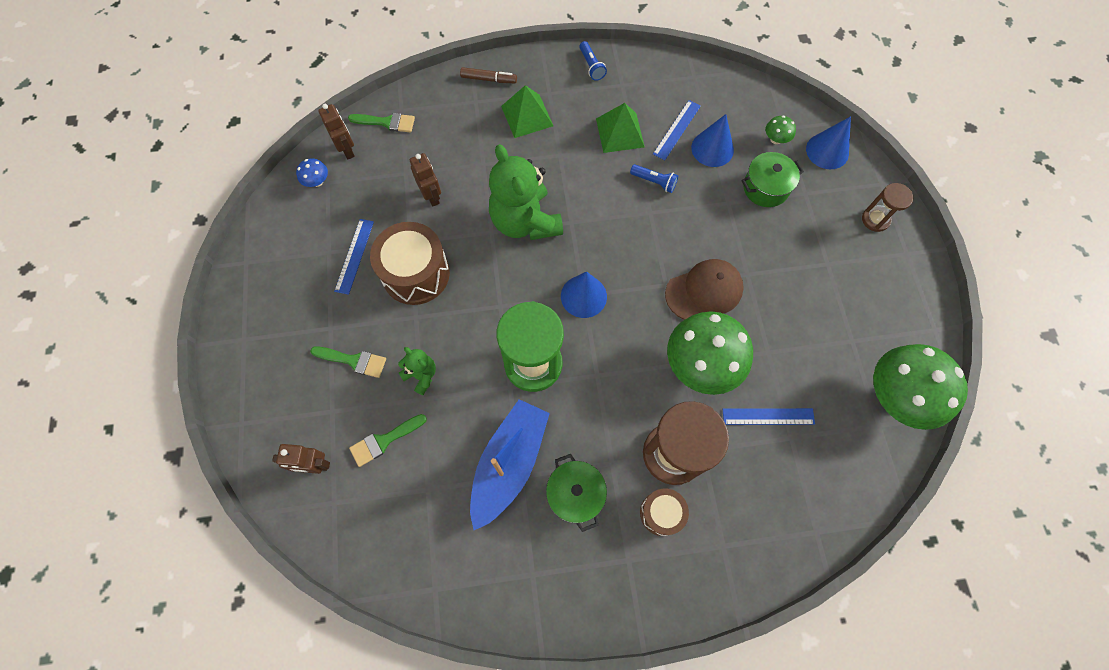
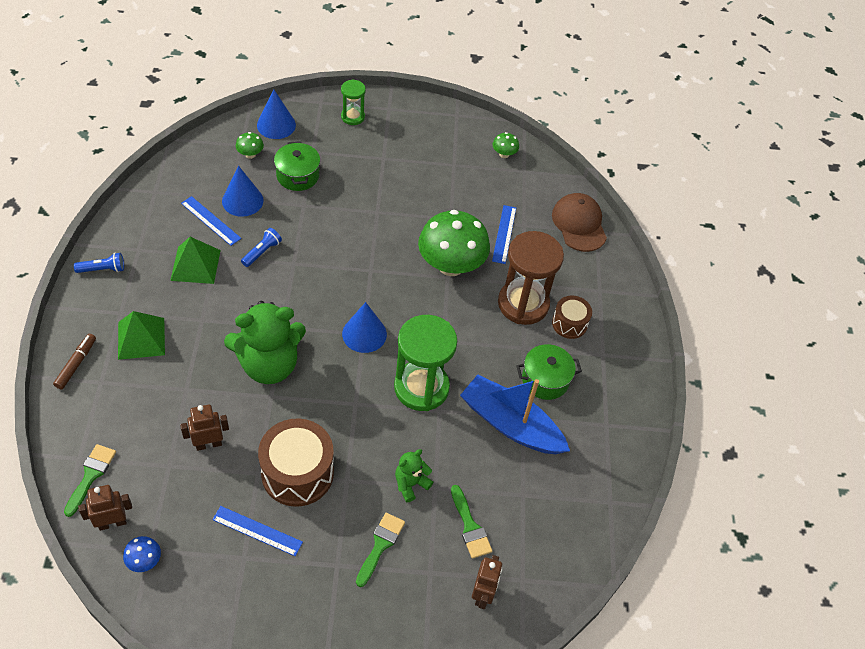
camera: 85 degrees left, 15 degrees down
brown cap [665,259,744,320] -> brown cap moved to [552,193,607,252]
brown hourglass [862,183,913,232] -> green hourglass [341,79,366,125]
green mushroom [873,344,968,430] -> green mushroom [493,132,519,158], size x0.42

